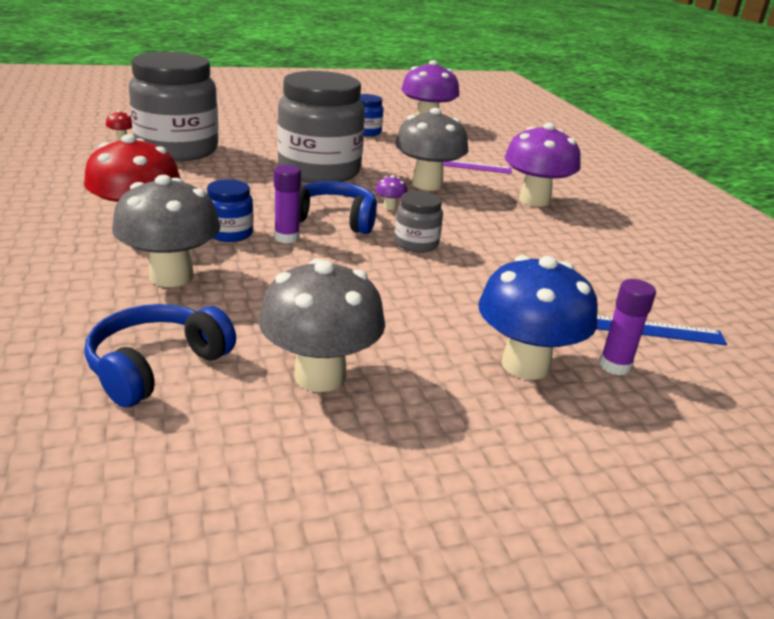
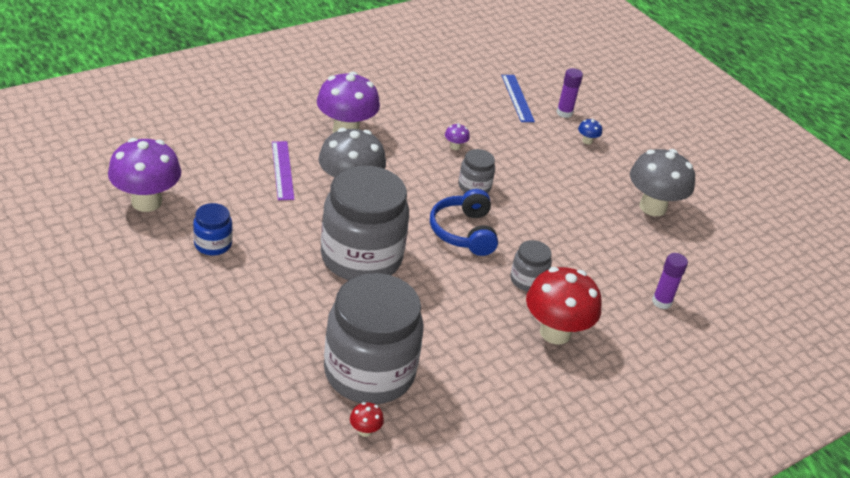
camera: 110 degrees left, 10 degrees up
blue headphones [85,304,236,408] -> none
grey mushroom [112,175,220,287] -> none
blue jar [207,179,254,242] -> grey jar [510,240,552,291]
purple glue stick [274,165,301,243] -> purple glue stick moved to [652,253,688,309]
purple mushroom [376,175,407,210] -> purple mushroom moved to [445,123,470,150]
blue mushroom [478,255,598,380] -> blue mushroom [578,119,602,144], size x0.40

